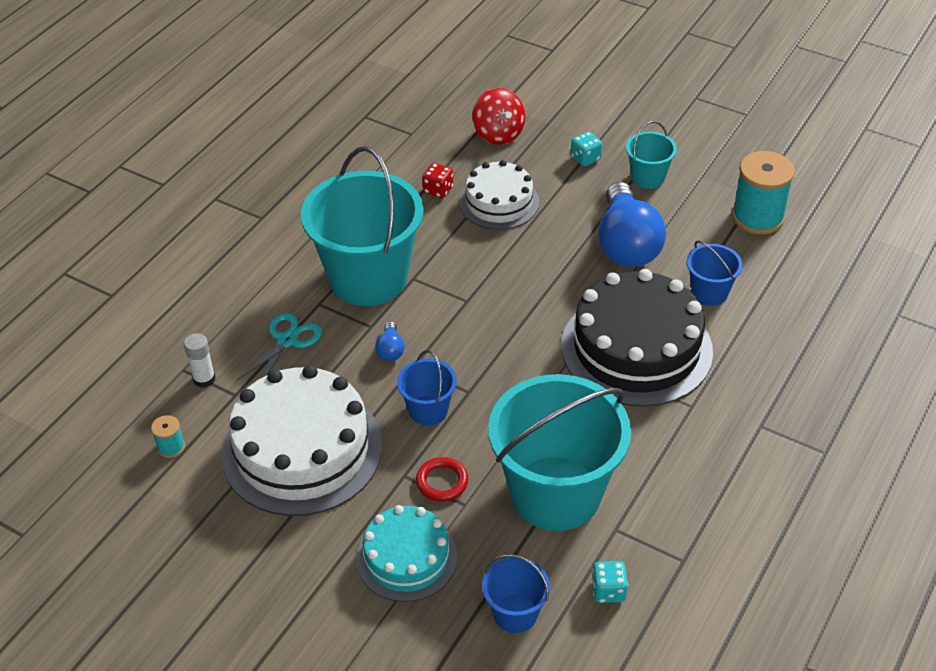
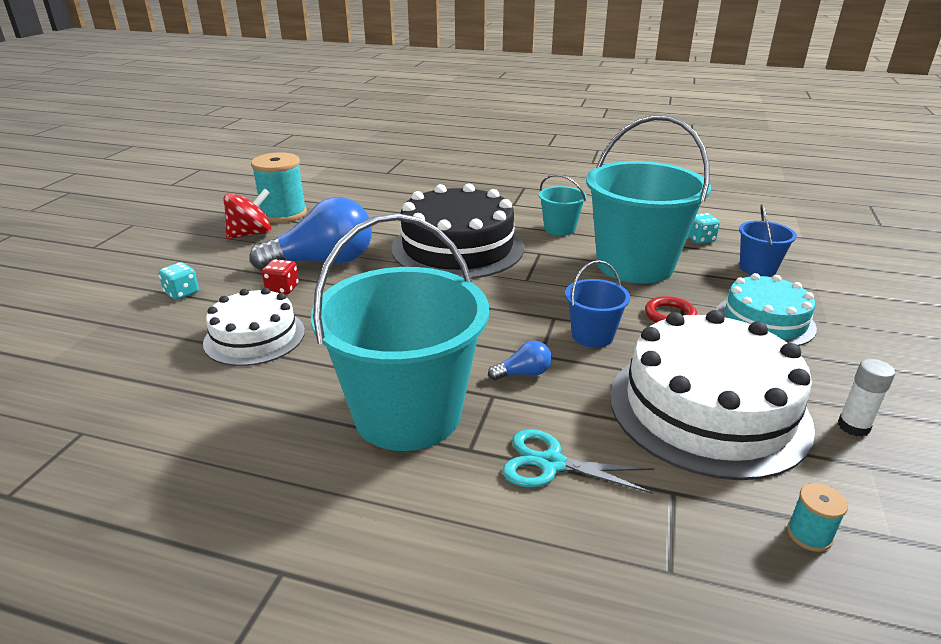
camera: 105 degrees left, 15 degrees down
white glue stick [184,333,215,388] -> white glue stick moved to [838,359,895,437]
red dice [422,163,453,198] -> red dice moved to [262,259,299,295]
red spinning top [472,88,525,145] -> red spinning top moved to [223,189,271,239]
turquoise bucket [626,121,677,189] -> turquoise bucket moved to [539,174,587,236]
blue bucket [687,241,743,306] -> none

